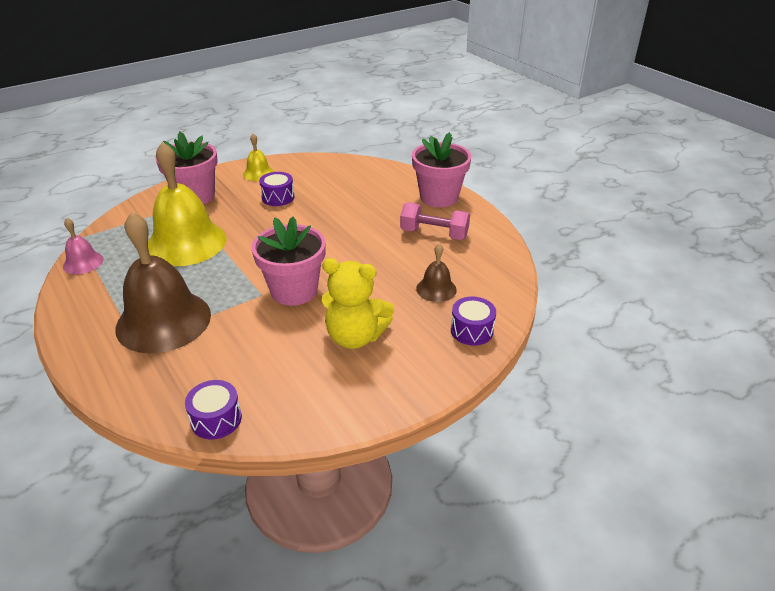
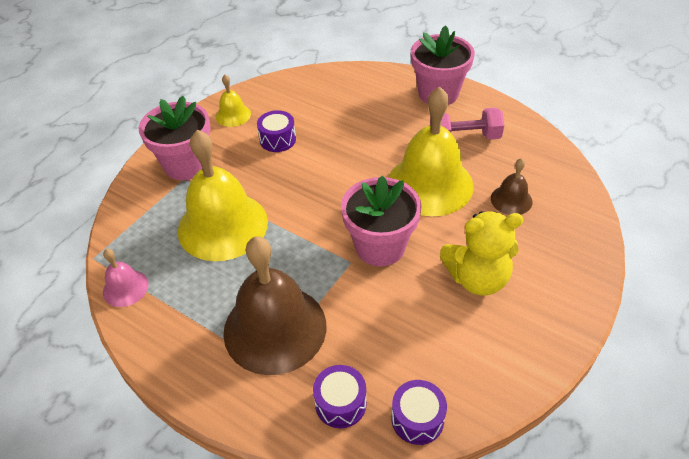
camera: 20 degrees left, 10 degrees up
purple drum [451,296,496,346] -> purple drum moved to [313,365,367,428]
none -> yellow bell [388,86,473,216]

